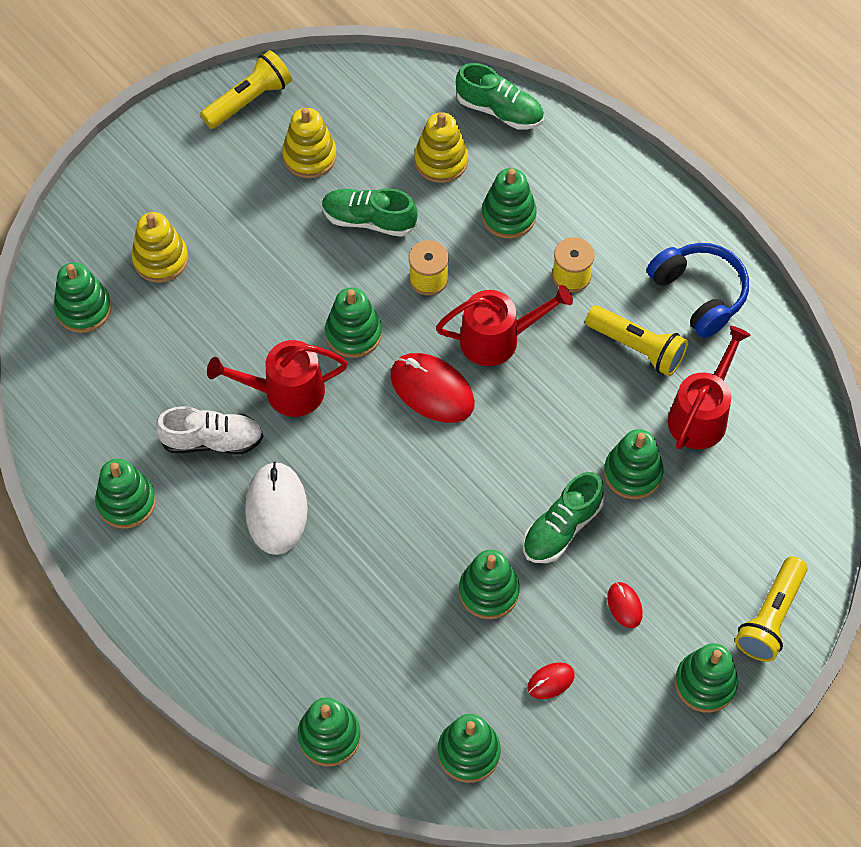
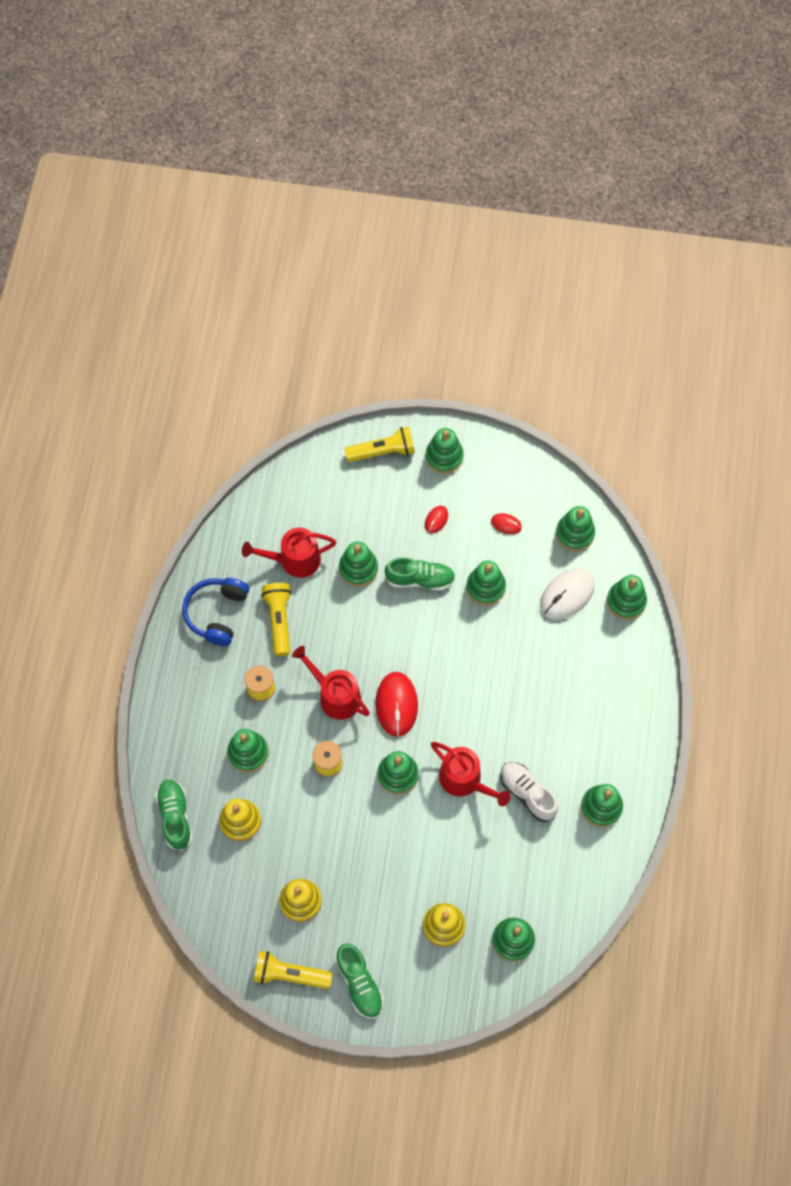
camera: 130 degrees left, 5 degrees up
white mouse [245,462,308,555] -> white mouse moved to [540,568,595,620]
green shoe [322,188,417,237] -> green shoe moved to [336,943,384,1019]

